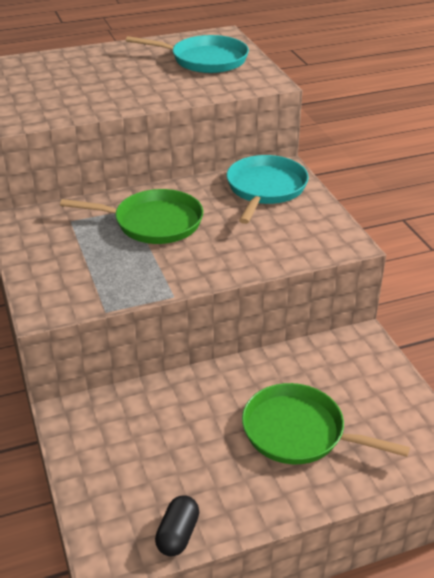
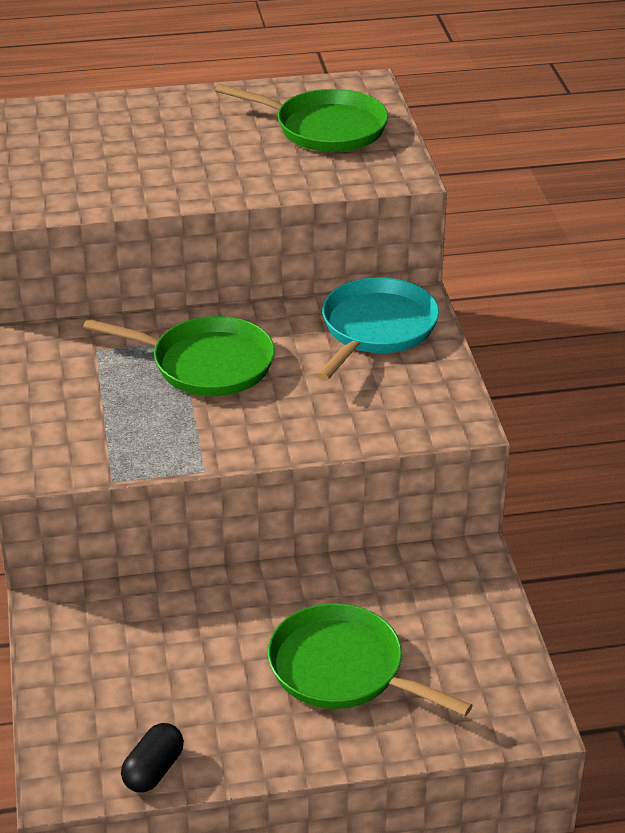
camera: 10 degrees right, 0 degrees up
turquoise pan [126,35,249,73] -> green pan [215,84,388,152]

